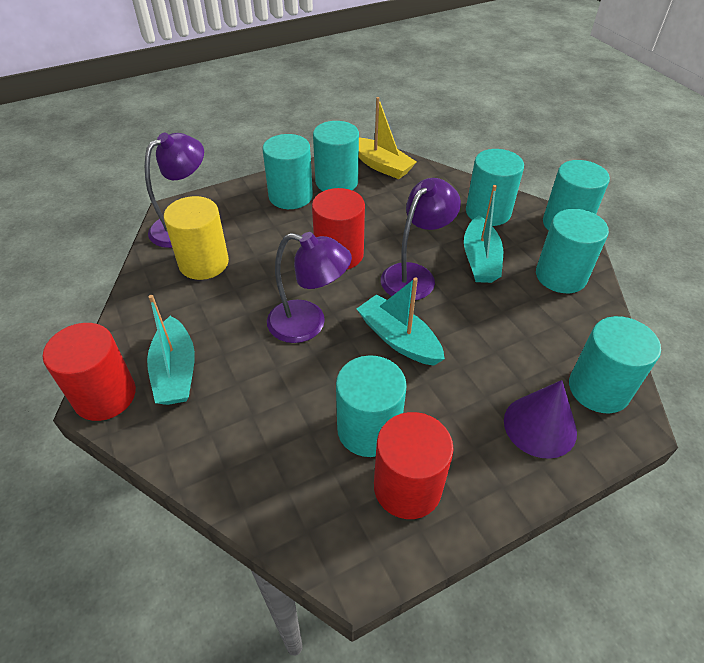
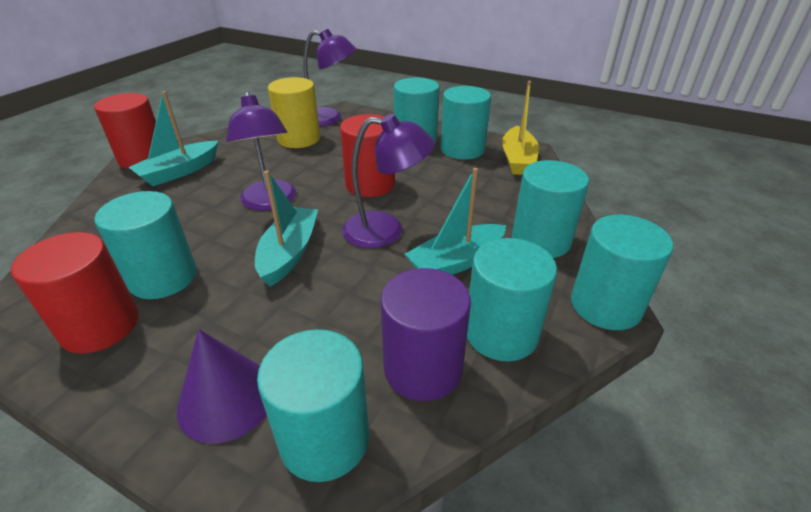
camera: 55 degrees right, 10 degrees down
none -> purple cylinder [381,268,471,401]

